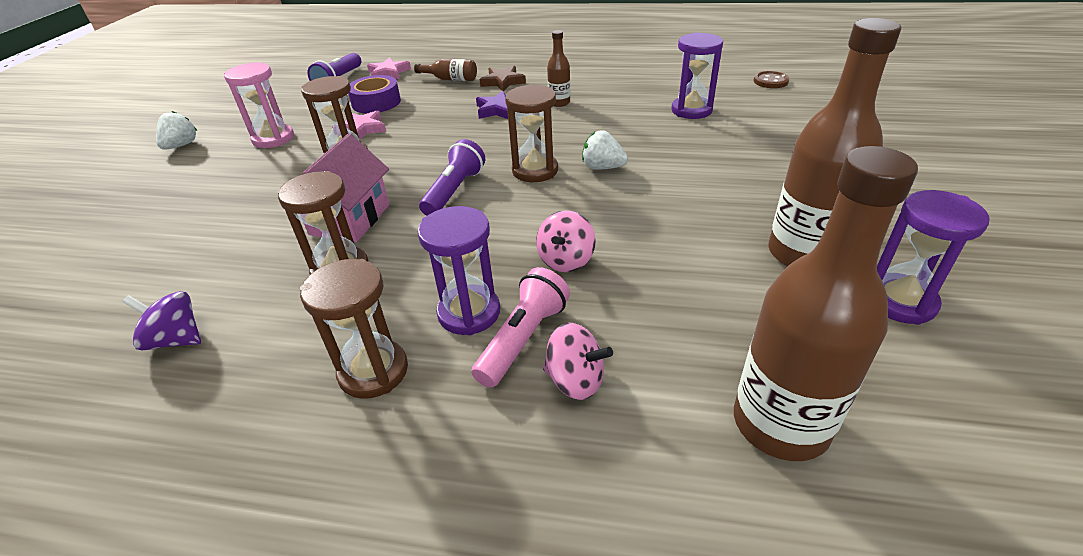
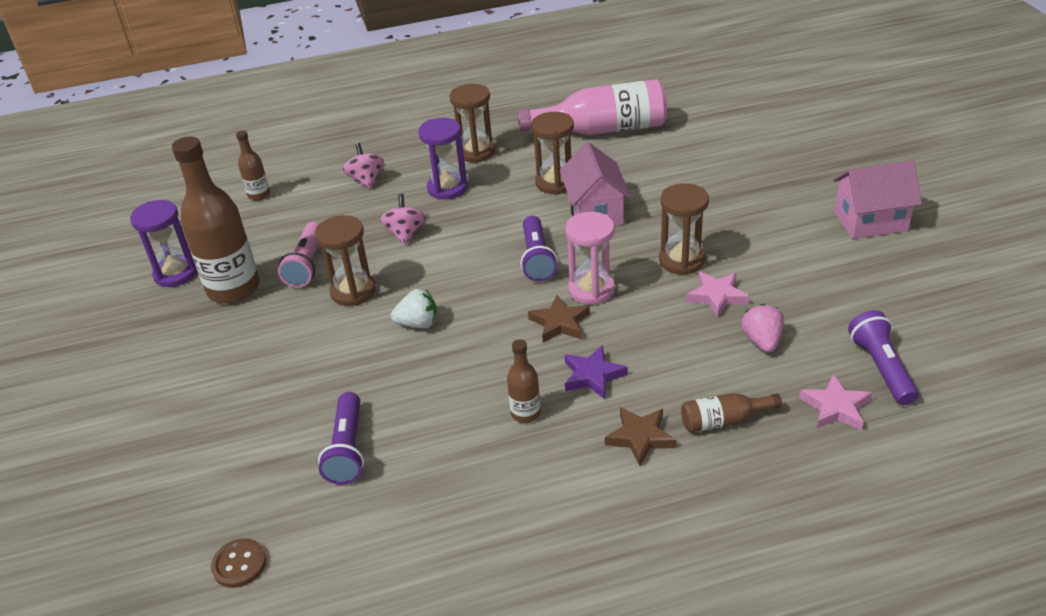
camera: 155 degrees right, 0 degrees up
purple spinning top [122,291,201,350] -> pink bottle [518,79,667,135]
white strawberry [156,111,197,150] -> pink house [833,161,922,239]
pink hourglass [224,62,294,148] -> pink hourglass moved to [565,212,615,305]
purple tape [348,75,401,113] -> pink strawberry [741,304,784,352]
pink flashlight [471,267,570,388] -> pink flashlight moved to [278,222,319,287]
brown hourglass [505,84,558,182] -> brown hourglass moved to [315,215,376,306]
pink spinning top [543,323,613,400] -> pink spinning top turned 75 degrees clockwise [343,143,384,189]
purple hourglass [671,33,723,119] -> purple flashlight [318,392,364,485]
brown bottle [734,146,918,461] -> brown bottle [236,131,270,201], size x0.48
none -> brown star [528,295,590,343]

